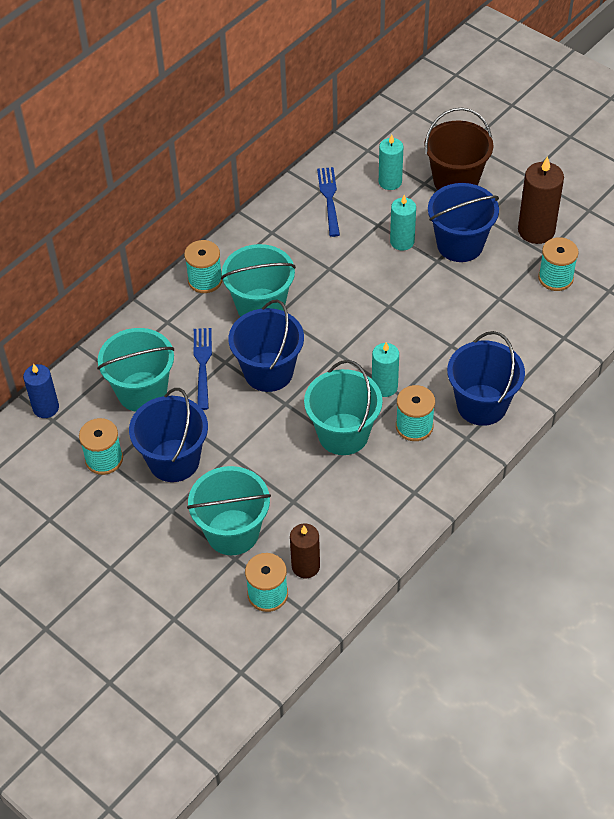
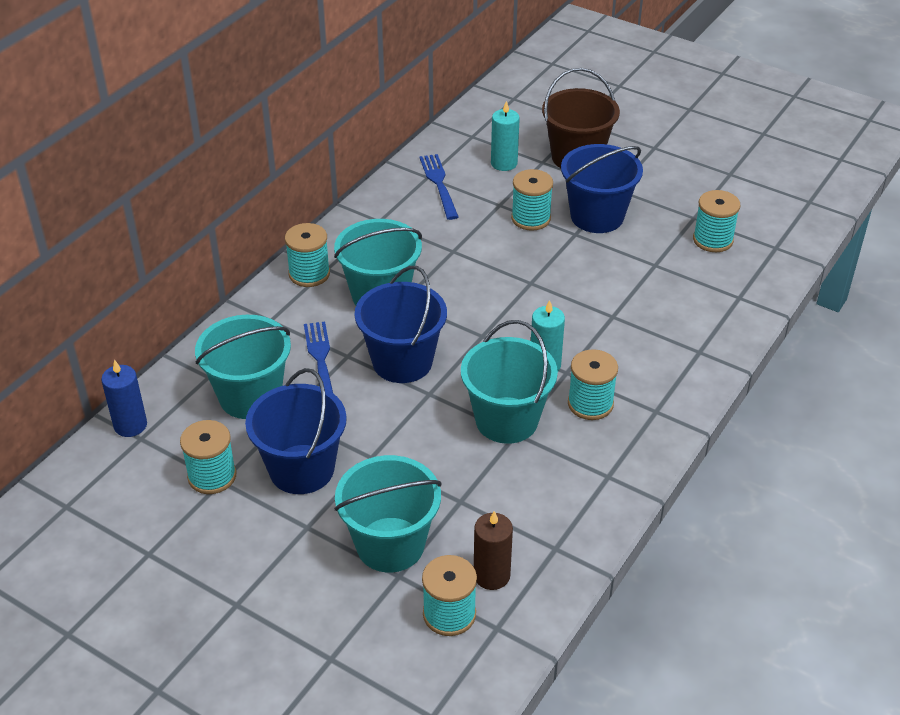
camera: 10 degrees left, 10 degrees down
turquoise candle [390,195,416,251] -> turquoise spool [511,169,553,231]
blue bucket [447,331,525,426] -> none
brown candle [518,156,564,244] -> none

